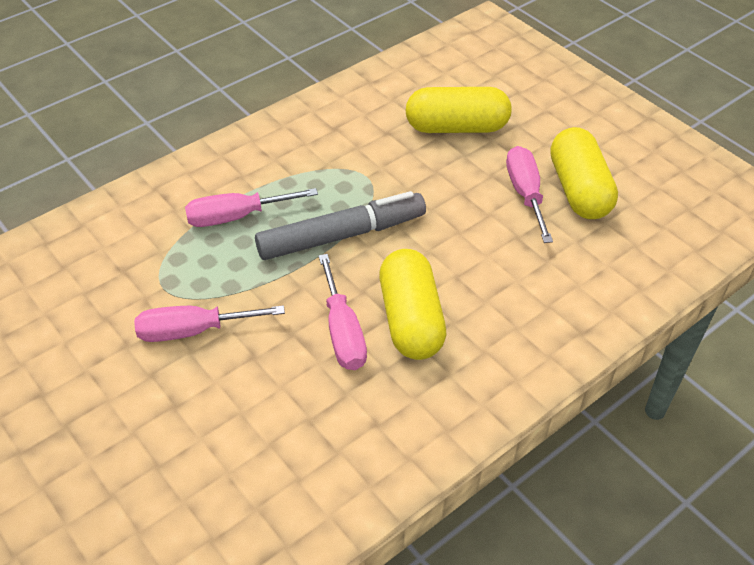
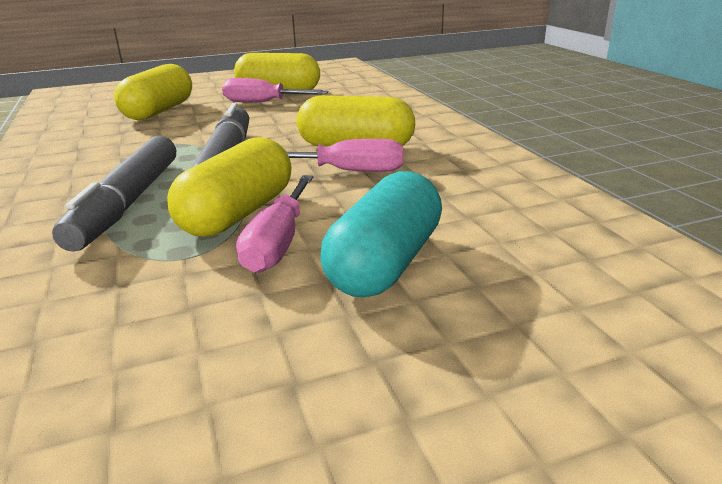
camera: 70 degrees left, 20 degrees down
pink screwdriver [185,188,318,227] -> grey marker [52,136,176,252]
none -> yellow capsule [167,137,292,237]
none -> turquoise capsule [320,171,442,298]

